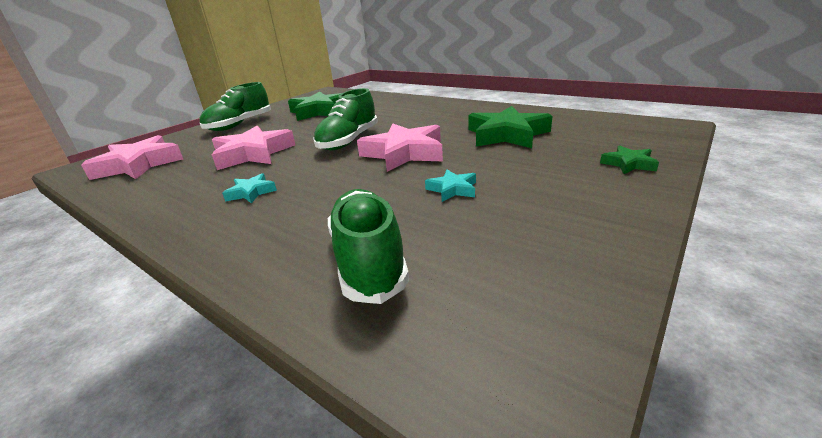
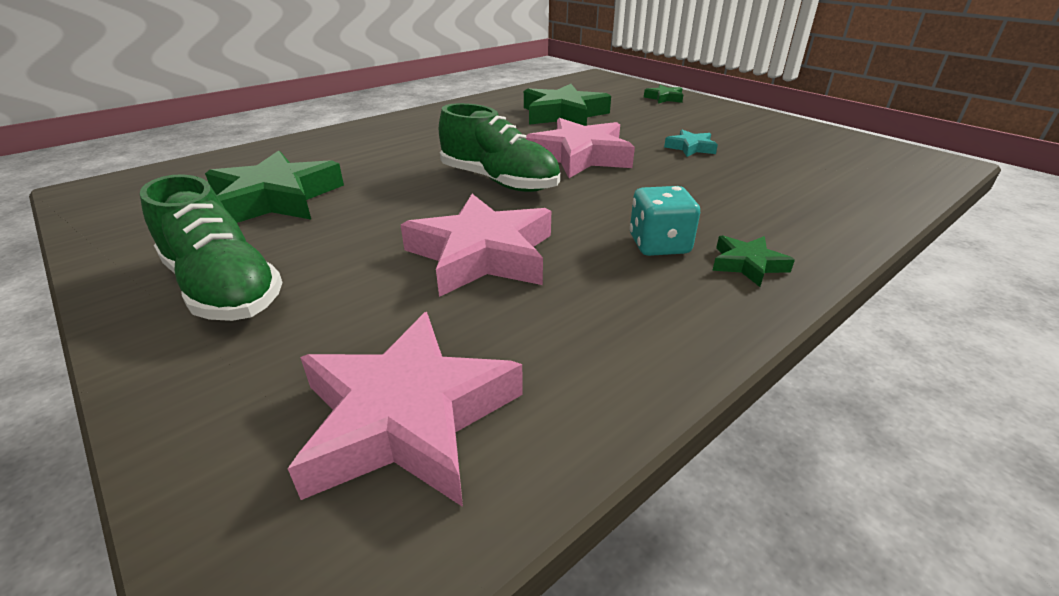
camera: 80 degrees left, 5 degrees up
turquoise star [222,173,277,204] -> turquoise dice [630,186,700,256]
green shoe [328,189,409,304] -> none
none -> green star [712,235,795,287]

